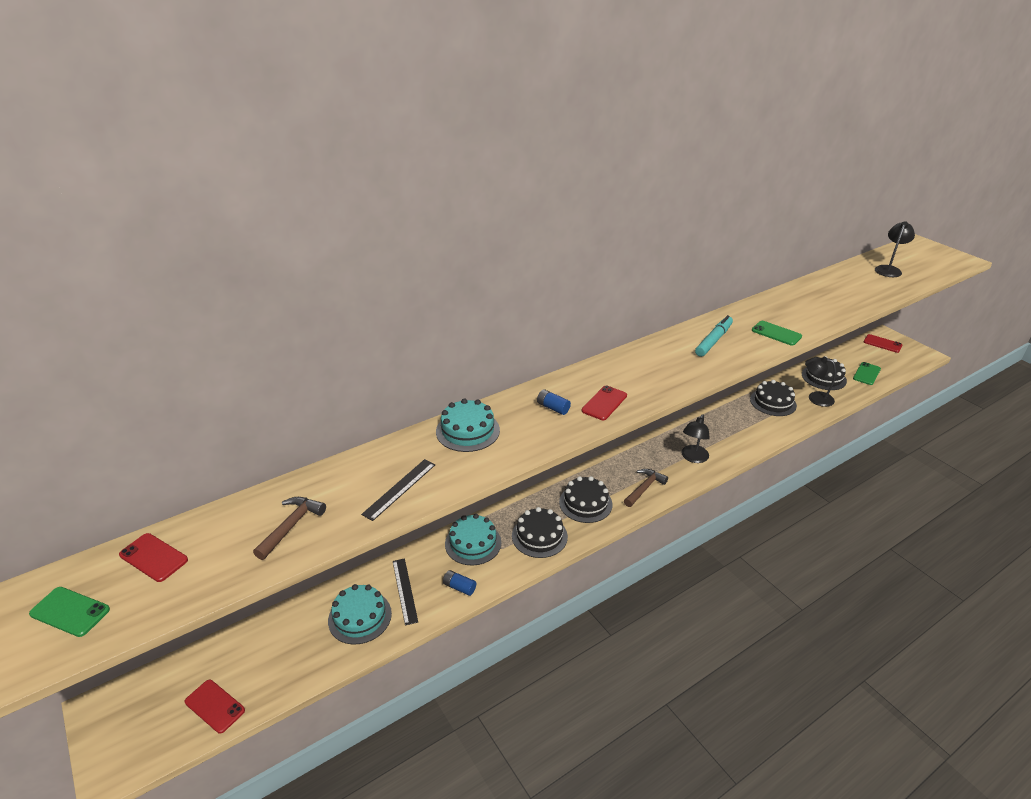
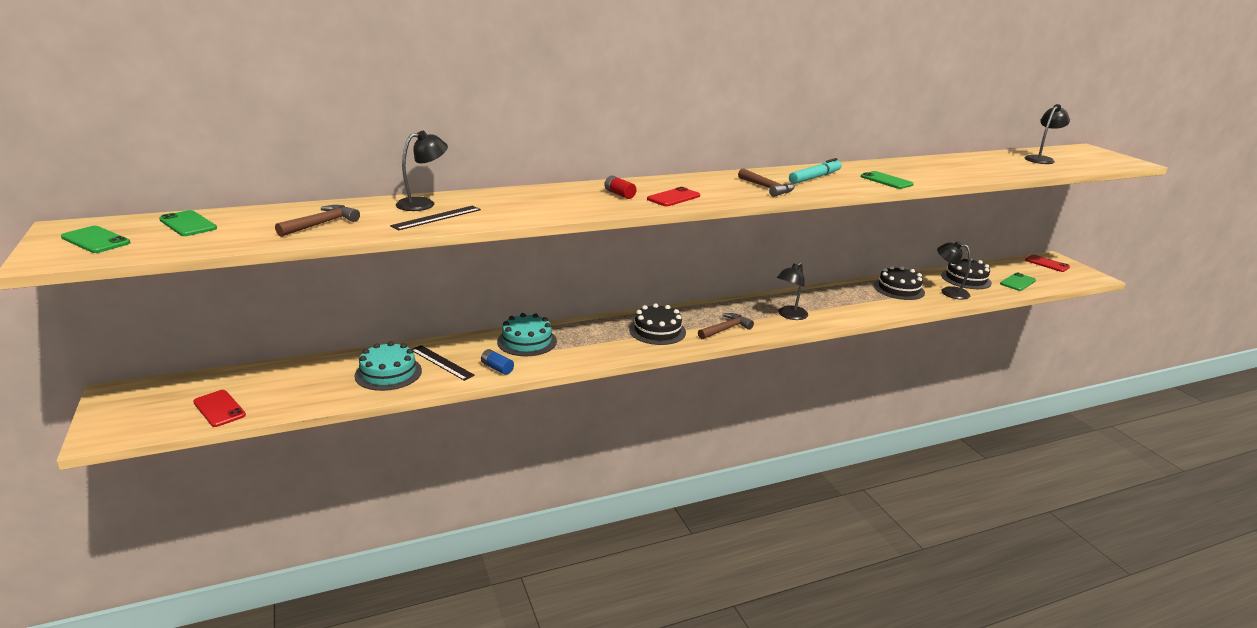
camera: 10 degrees right, 10 degrees down
red phone [119,533,188,582] -> green phone [159,210,217,236]
black ruler [393,558,418,626] -> black ruler turned 45 degrees counterclockwise [412,345,475,381]
turquoise cake [436,398,500,452] -> none
black cake [512,507,568,558] -> none
blue battery [537,389,571,415] -> red battery [604,176,636,199]
none -> black lamp [396,131,448,211]
none -> brown hammer [738,168,795,197]

